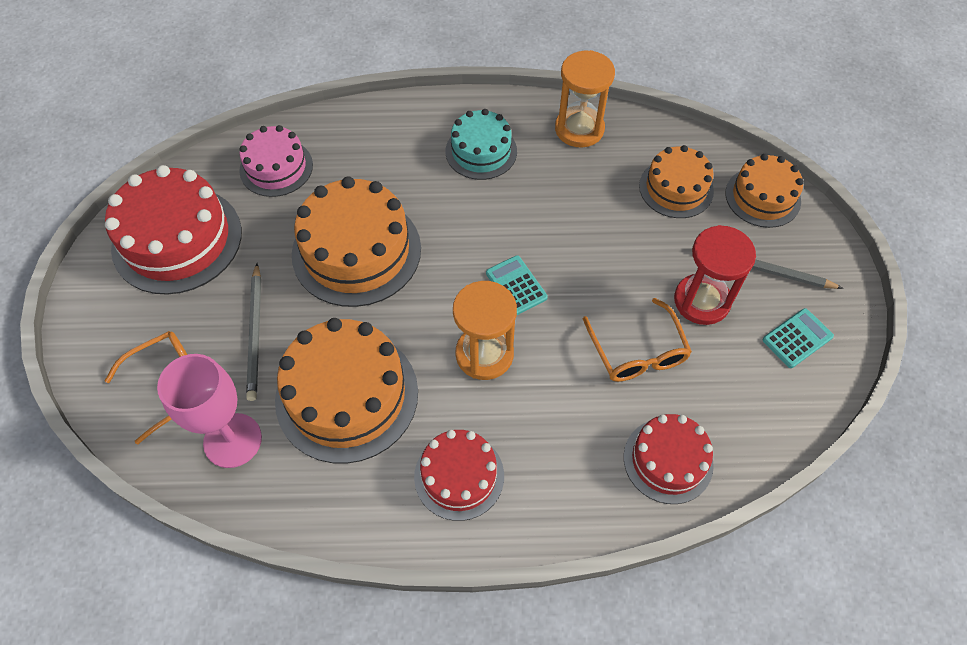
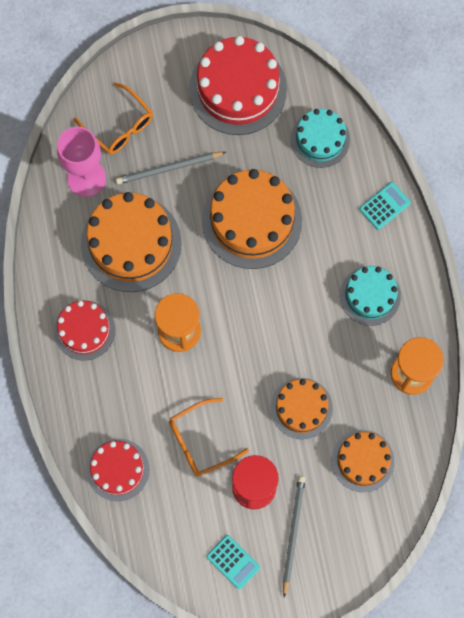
camera: 80 degrees right, 15 degrees up
pink cake [239,125,313,197] -> turquoise cake [291,109,350,168]
turquoise calculator [486,255,548,315] -> turquoise calculator moved to [359,182,411,230]
orange cake [726,154,804,228] -> orange cake moved to [270,378,333,439]

